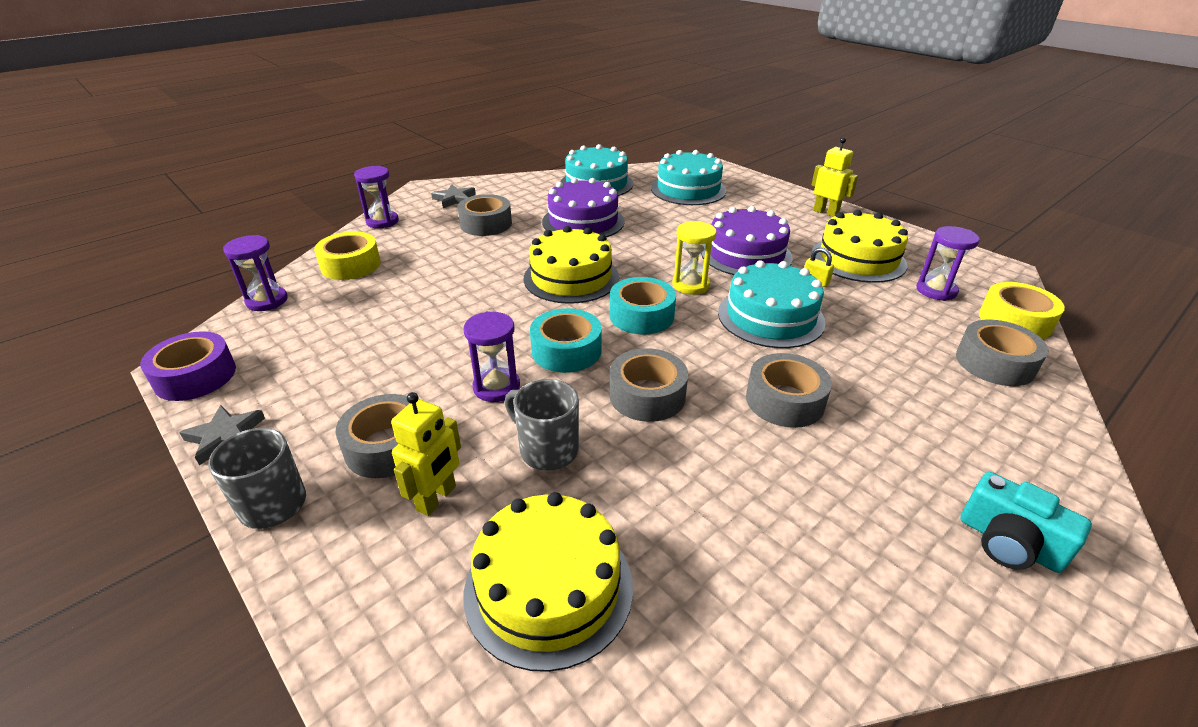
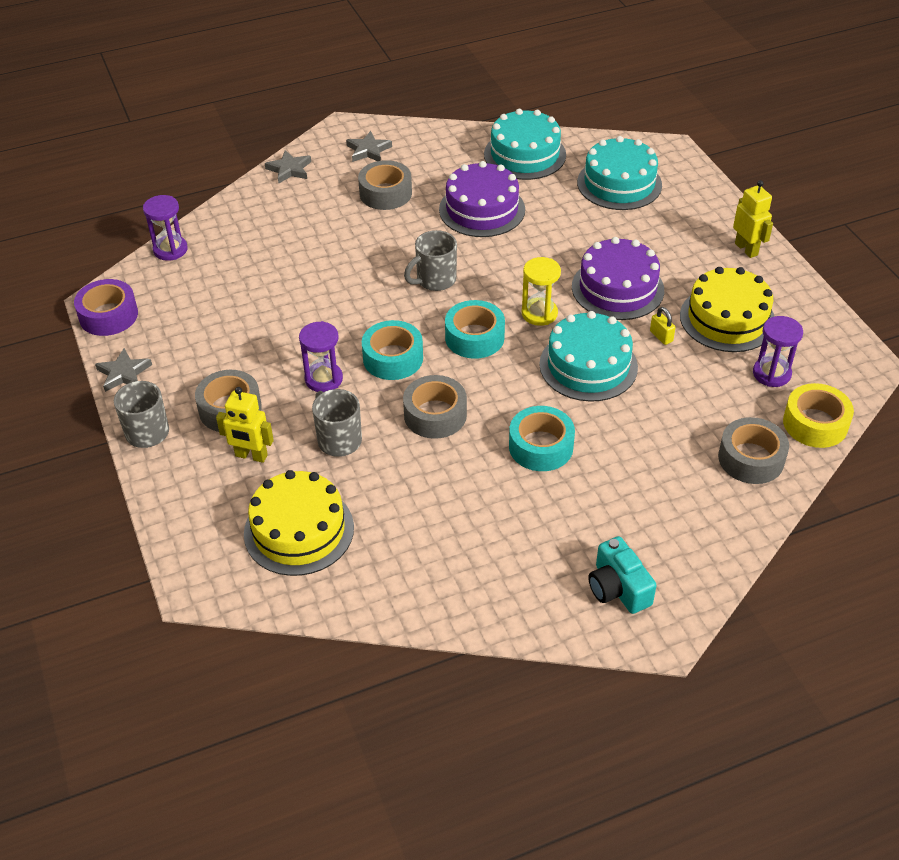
camera: 20 degrees right, 10 degrees up
yellow tape [314,231,381,280] -> none
purple hourglass [354,166,399,228] -> grey star [265,150,311,184]
yellow robot [391,392,461,516] -> yellow robot turned 60 degrees clockwise [216,387,274,463]
yellow cake [524,226,619,304] -> grey mug [404,230,457,291]
grey tape [746,353,832,428] -> turquoise tape [509,406,575,471]

